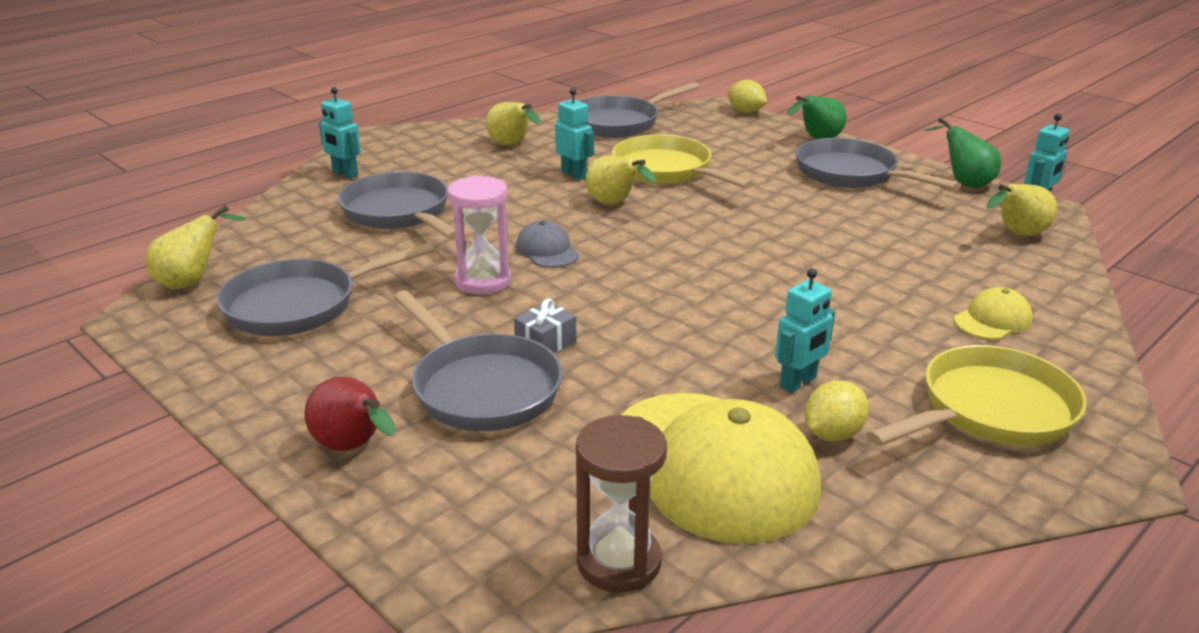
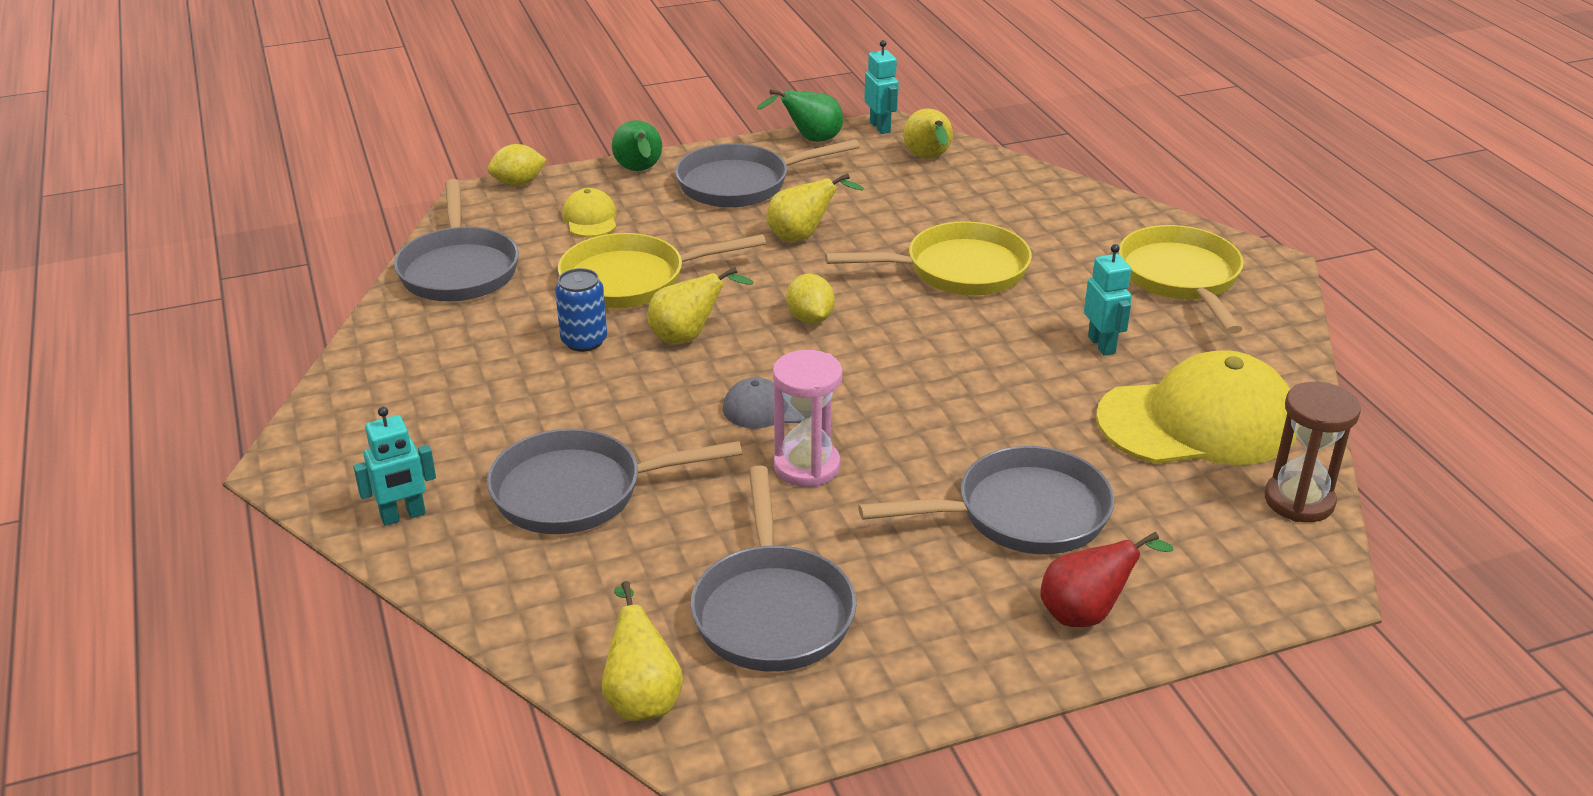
camera: 65 degrees left, 5 degrees up
yellow pear [486,102,540,145] -> yellow pear moved to [767,173,864,241]
grey gift [514,299,576,353] -> none
turquoise robot [555,88,594,180] -> blue can [555,268,607,352]
yellow lemon [804,380,869,441] -> yellow lemon moved to [786,274,835,324]
yellow cap [954,287,1033,340] -> yellow cap moved to [562,188,617,237]
none -> yellow pan [825,221,1032,295]

